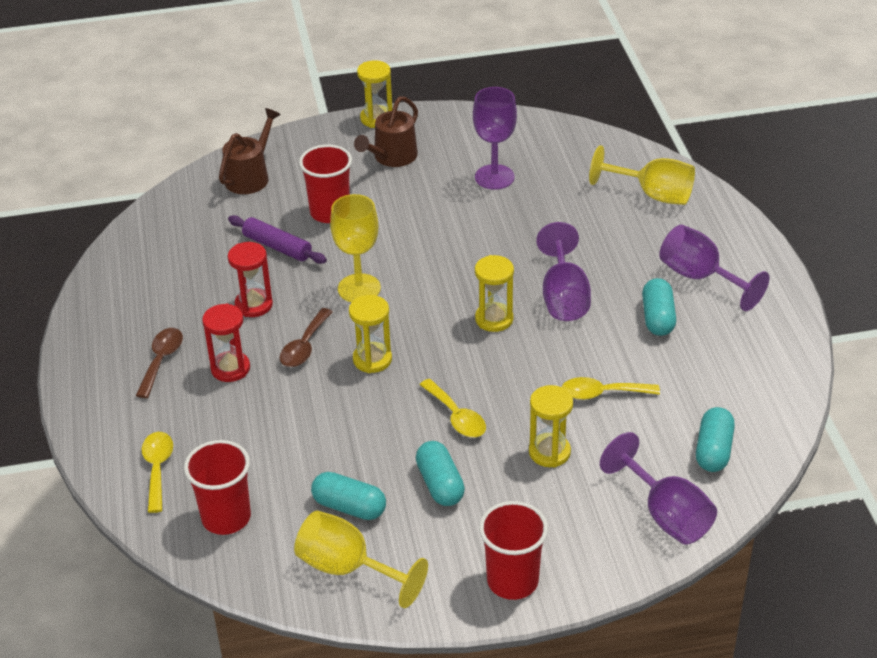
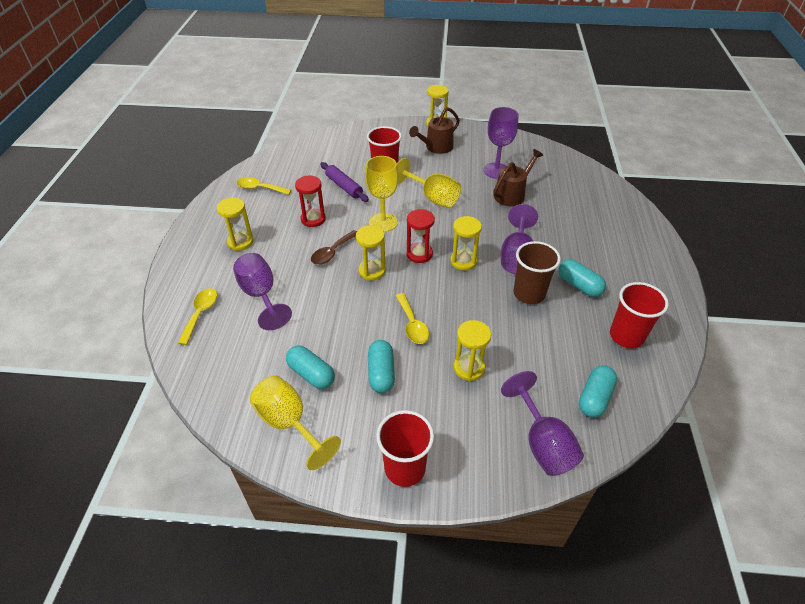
camera: 15 degrees right, 5 degrees up
brown spoon [136,328,183,398] -> yellow hourglass [217,198,253,251]
red cup [184,440,251,535] -> red cup moved to [610,282,669,348]
red hourglass [202,303,250,382] -> red hourglass moved to [407,209,435,263]
brown watering can [219,108,281,194] -> brown watering can moved to [493,149,543,206]
yellow spoon [562,377,660,400] -> yellow spoon moved to [236,177,292,195]
yellow goblet [589,145,695,205] -> yellow goblet moved to [397,158,461,208]
turquoise capsule [642,278,676,336] -> turquoise capsule turned 60 degrees counterclockwise [558,259,606,297]
purple goblet [659,225,769,311] -> purple goblet moved to [233,253,292,330]
none -> brown cup [514,241,561,304]

